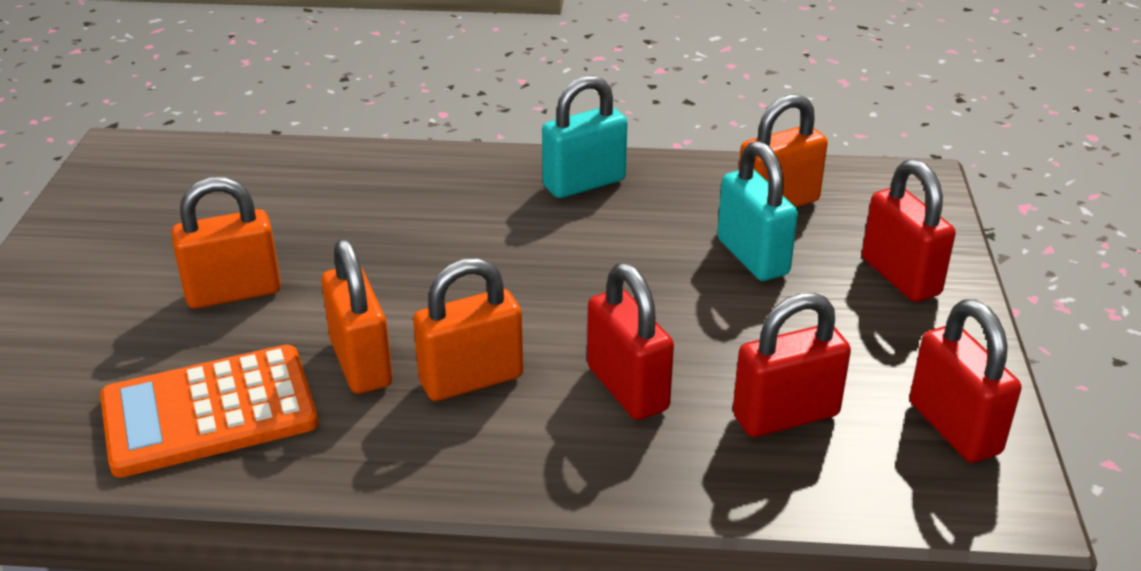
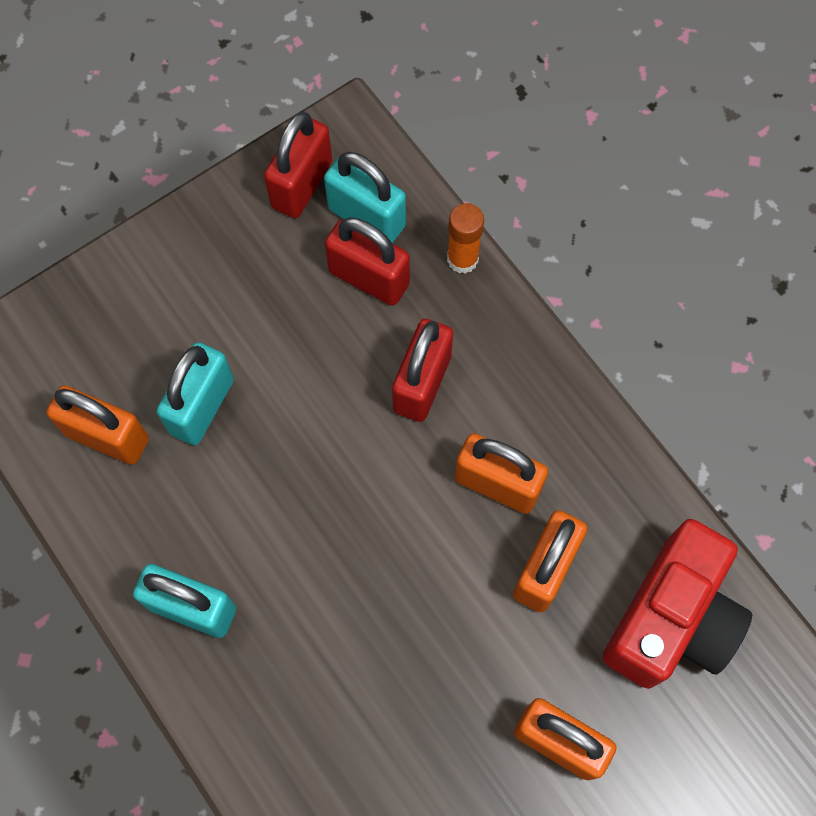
camera: 130 degrees left, 35 degrees up
orange calculator [100,345,318,478] -> red camera [602,519,752,689]
red padlock [862,159,956,302] -> none
none -> turquoise padlock [324,152,406,243]
none -> orange glue stick [447,203,484,274]

